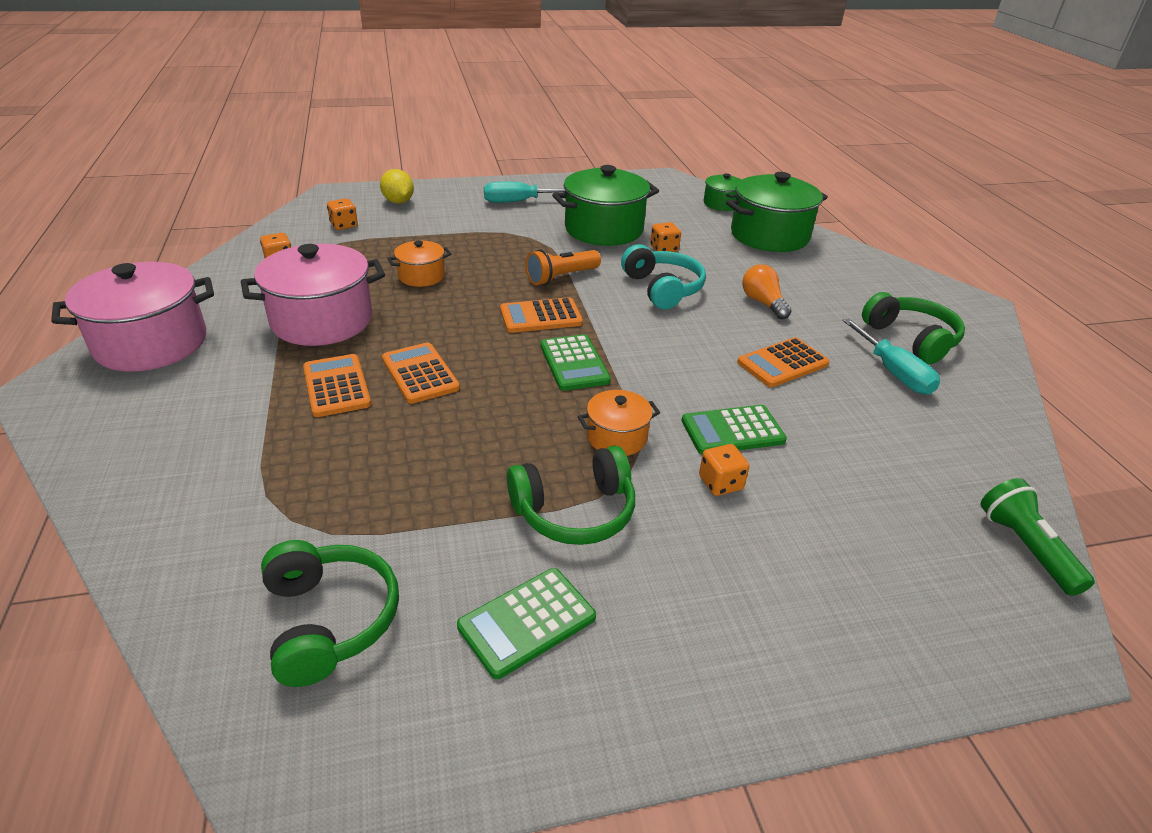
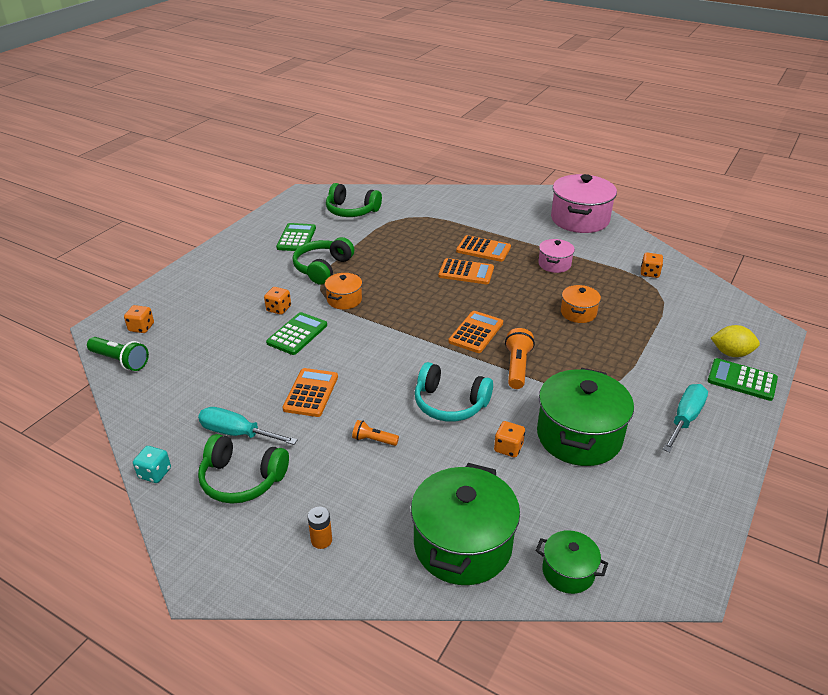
camera: 135 degrees right, 0 degrees up
pink pot [241,244,385,346] -> pink pot [538,239,575,273], size x0.51
orange dice [327,198,358,230] -> orange dice moved to [124,305,154,333]
green calculator [540,334,611,391] -> green calculator moved to [707,358,778,401]
orange light bulb [742,264,791,319] -> orange flashlight [352,420,399,446]
none -> turquoise dice [133,446,171,483]
none -> orange battery [308,507,332,549]

